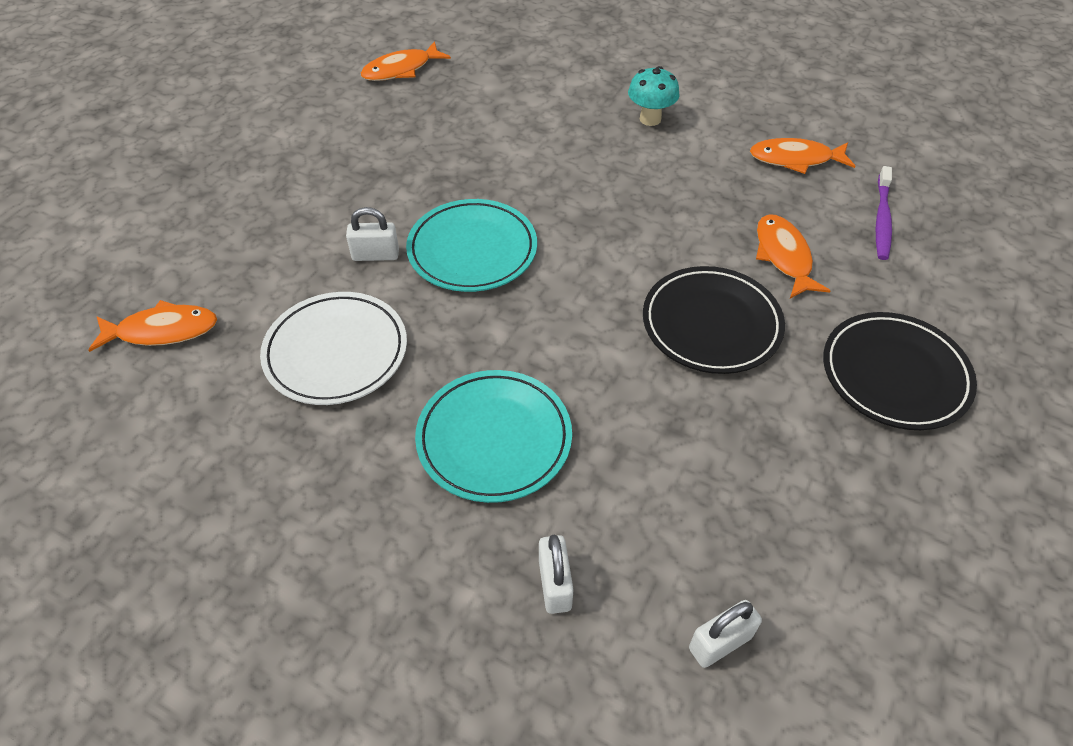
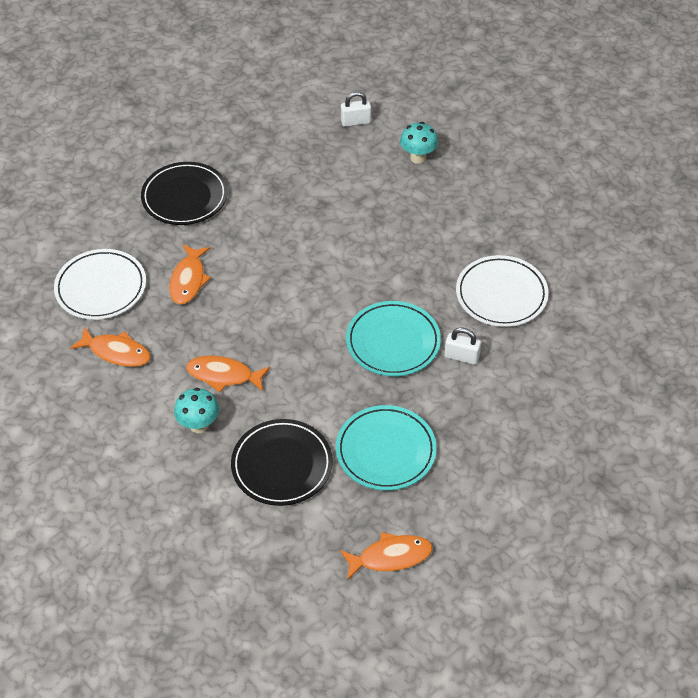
camera: 160 degrees left, 0 degrees up
orange fish [89,300,217,352] -> orange fish moved to [186,356,270,392]
turquoise plate [415,370,572,503] -> turquoise plate moved to [336,405,437,491]
white padlock [539,535,574,614] -> turquoise mushroom [400,122,438,164]
black plate [643,266,785,374] -> black plate moved to [231,419,333,506]
purple toothbrush [876,166,892,260] -> white plate [54,249,146,320]

